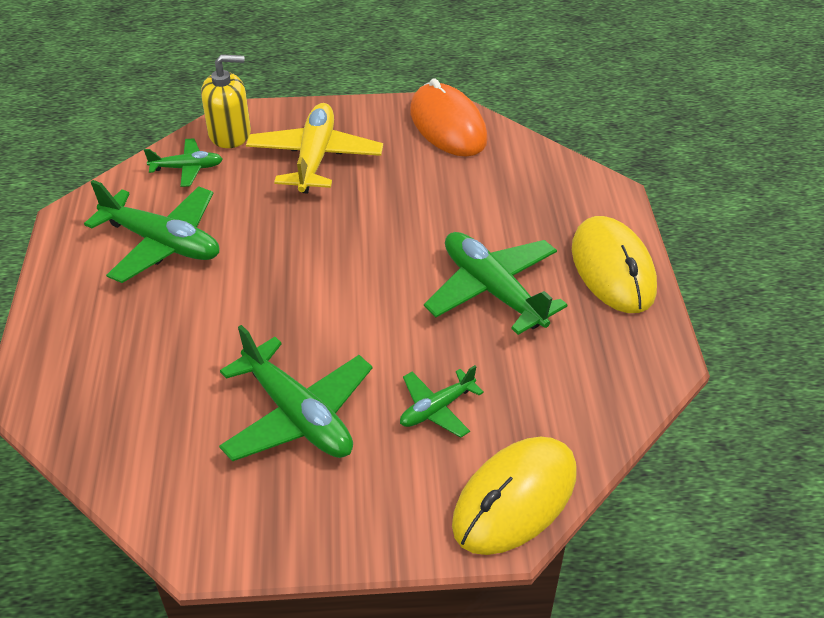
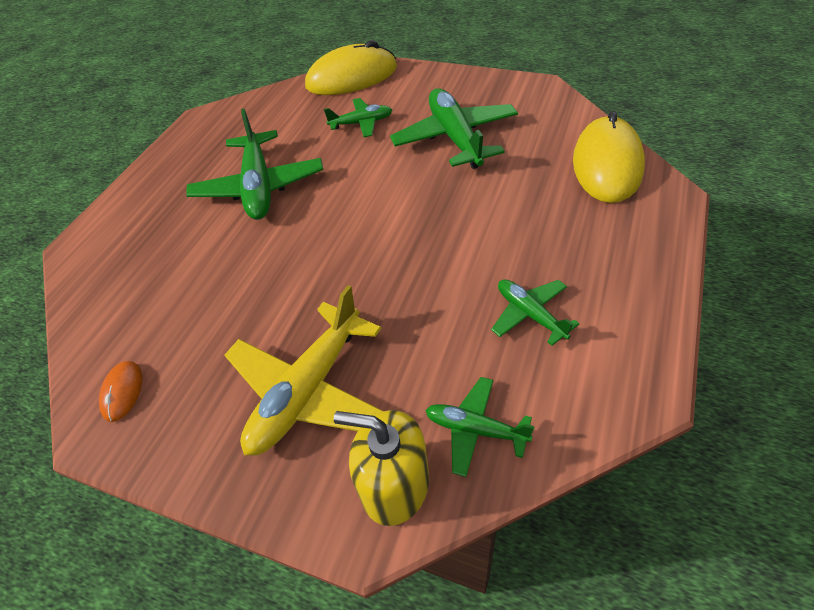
camera: 150 degrees left, 5 degrees up
green plane [84,180,219,283] -> green plane [491,279,580,346], size x0.55
orange mouse [410,78,488,157] -> orange mouse [99,361,142,422], size x0.44
yellow mouse [572,216,657,313] -> yellow mouse moved to [573,111,645,203]

